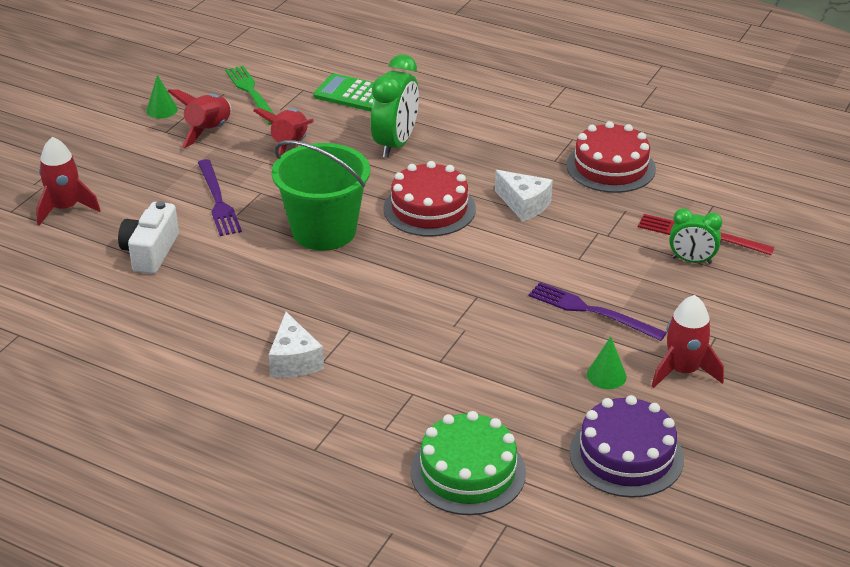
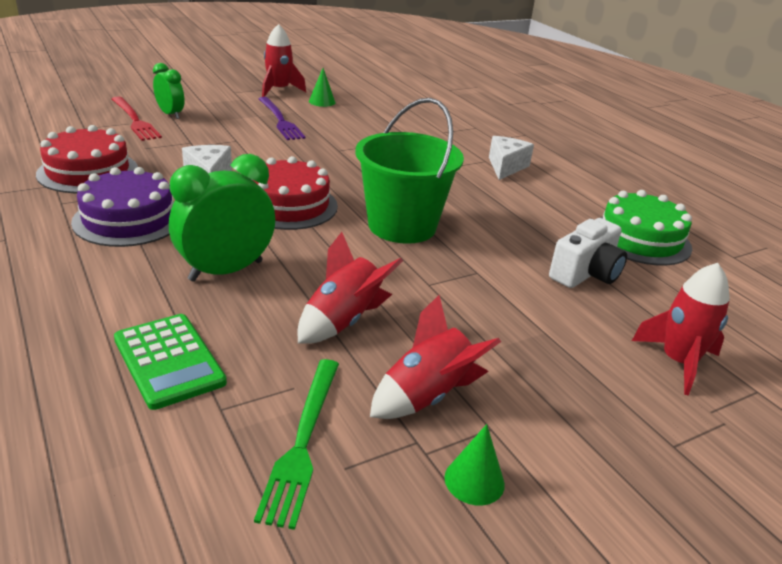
camera: 150 degrees left, 5 degrees down
purple fork [198,159,242,236] -> none
green cake [411,411,526,515] -> green cake moved to [601,190,692,266]
purple cake [569,395,684,498] -> purple cake moved to [71,167,174,247]

